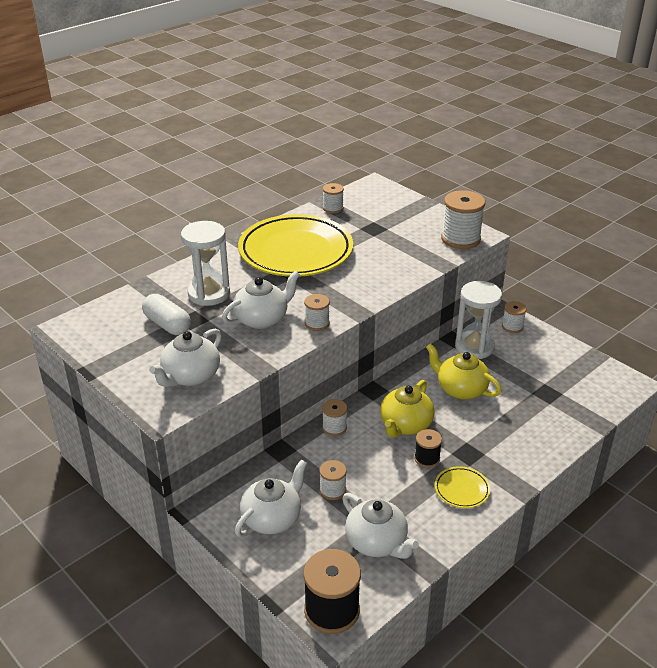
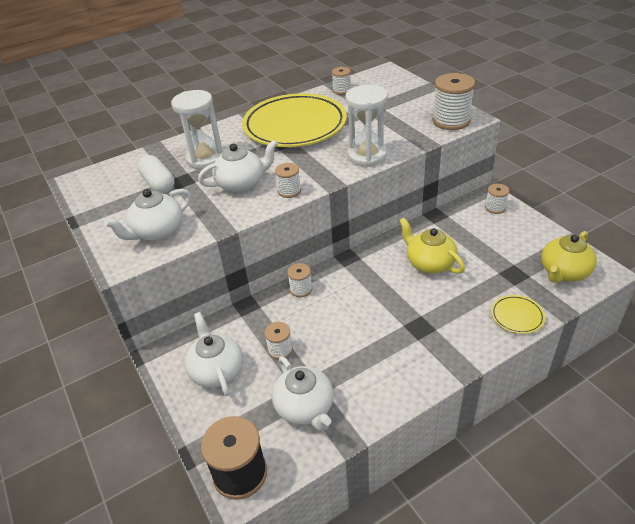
camera: 15 degrees right, 5 degrees up
white teapot [235,459,307,537] -> white teapot turned 75 degrees counterclockwise [185,312,243,396]
yellow teapot [380,380,435,438] -> yellow teapot moved to [541,231,597,283]
black spool [414,429,442,468] -> none
yellow plate [435,466,490,508] -> yellow plate moved to [491,295,545,334]
white hourglass [455,281,502,359] -> white hourglass moved to [345,85,388,167]

